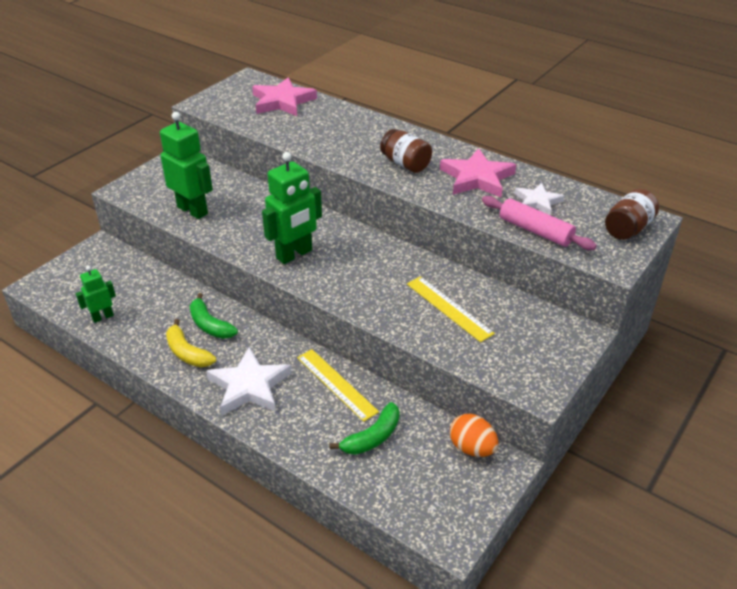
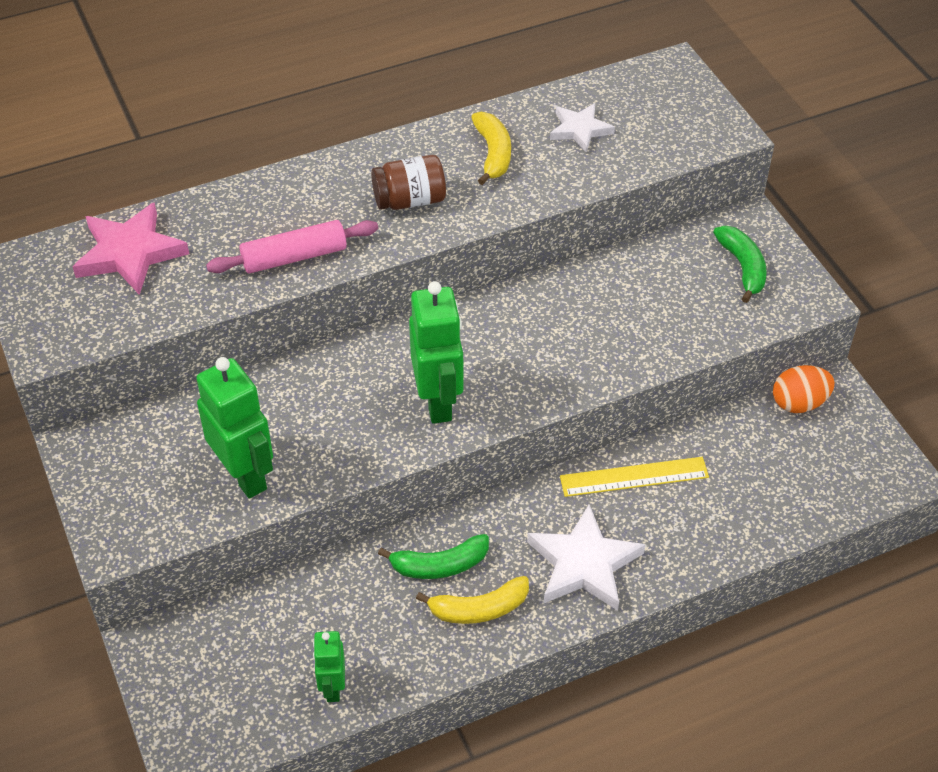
camera: 60 degrees left, 10 degrees up
green robot [160,112,213,219] -> green robot turned 75 degrees clockwise [196,357,273,498]
green banana [330,402,400,455] -> green banana moved to [713,226,767,303]
yellow ruler [407,276,495,342] -> none
pink star [440,148,516,197] -> yellow banana [471,112,511,185]
pink rolling pin [482,196,597,250] -> pink rolling pin moved to [206,220,378,273]
brown jar [605,189,659,240] -> none

